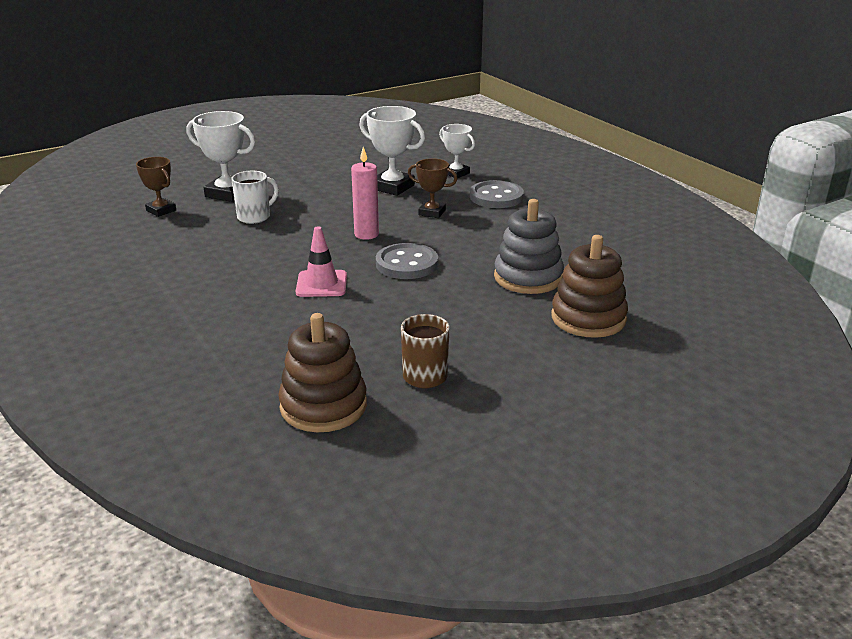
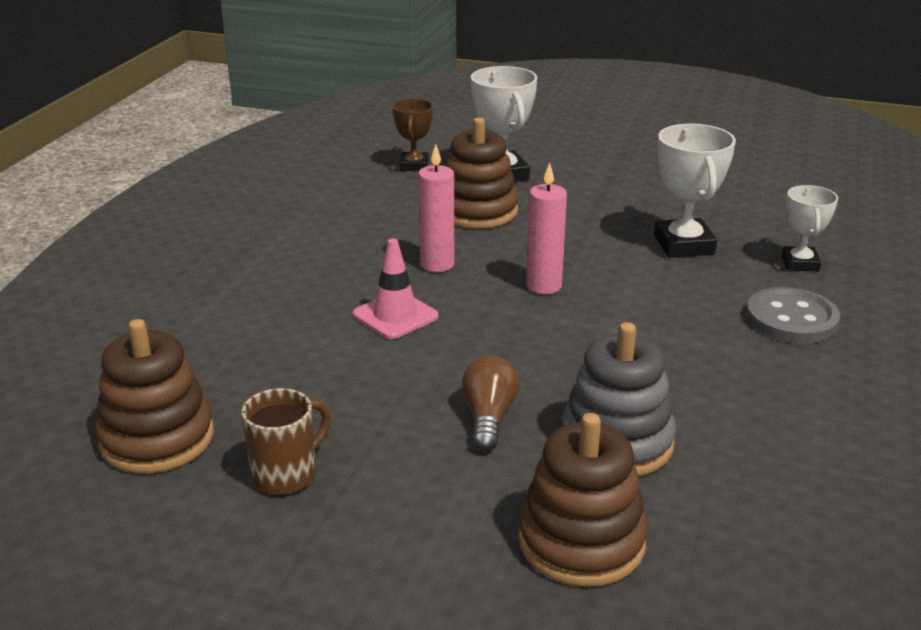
camera: 50 degrees right, 0 degrees up
white mug [231,171,279,224] -> brown stacking toy [446,118,518,229]
grey button [376,243,438,279] -> none
brown trophy [408,158,457,218] -> none
none -> pink candle [418,145,454,272]
none -> brown light bulb [462,356,519,451]

